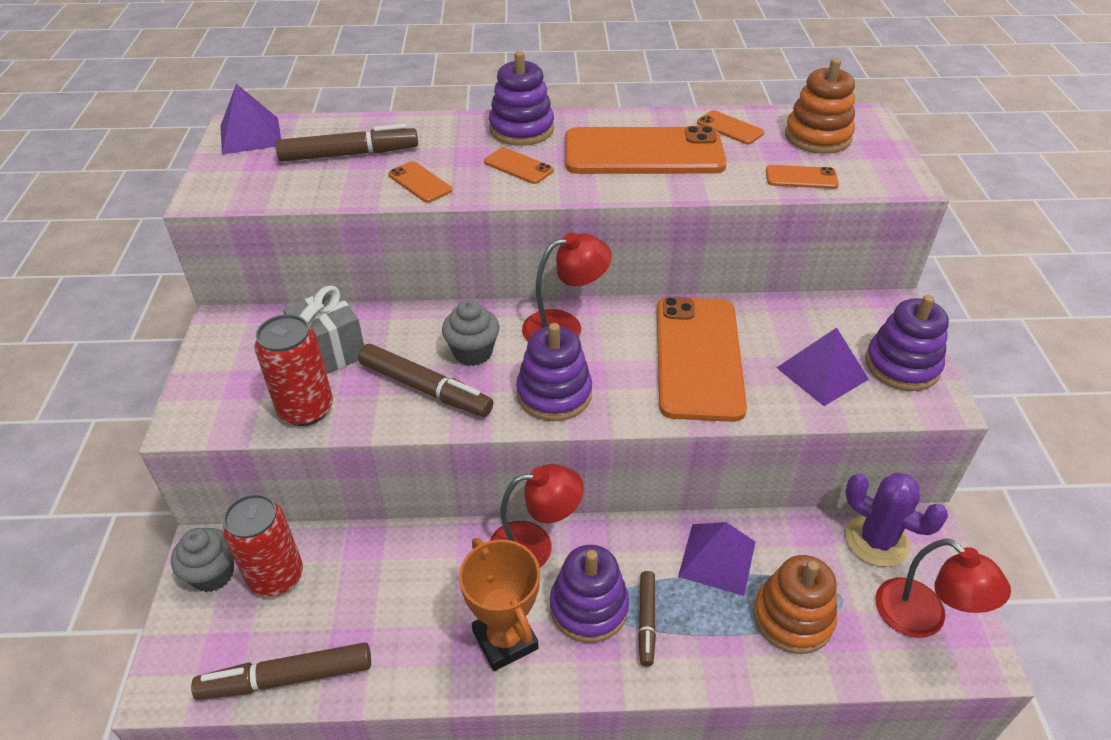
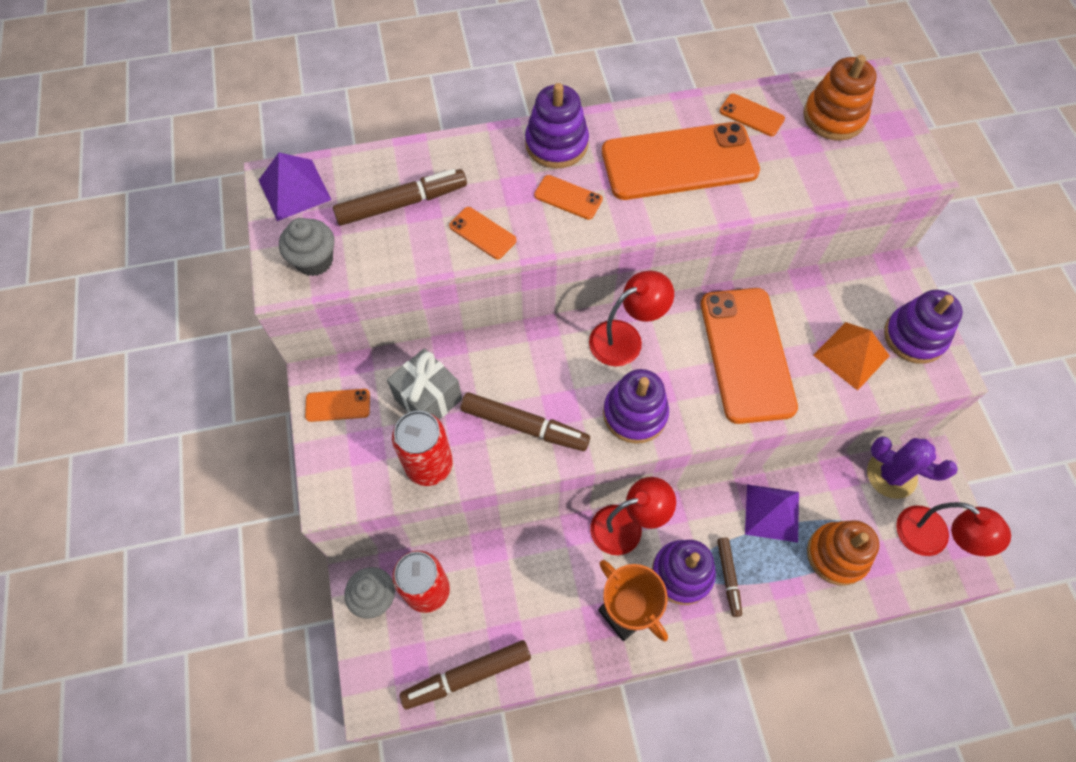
camera: 10 degrees left, 20 degrees up
grey cupcake [442,300,499,366] -> grey cupcake moved to [279,218,334,276]
orange phone [766,165,839,189] -> orange phone moved to [305,389,370,422]
purple pyramid [777,328,869,406] -> orange pyramid [813,322,890,391]

